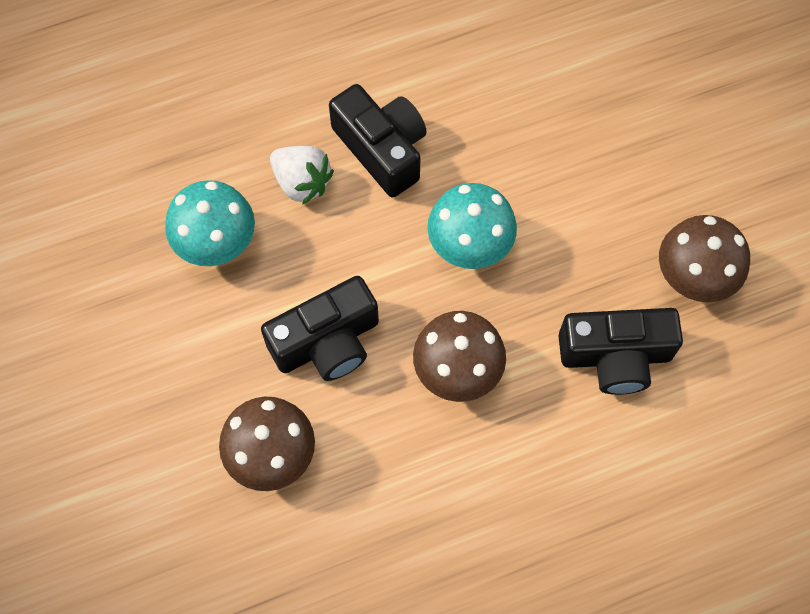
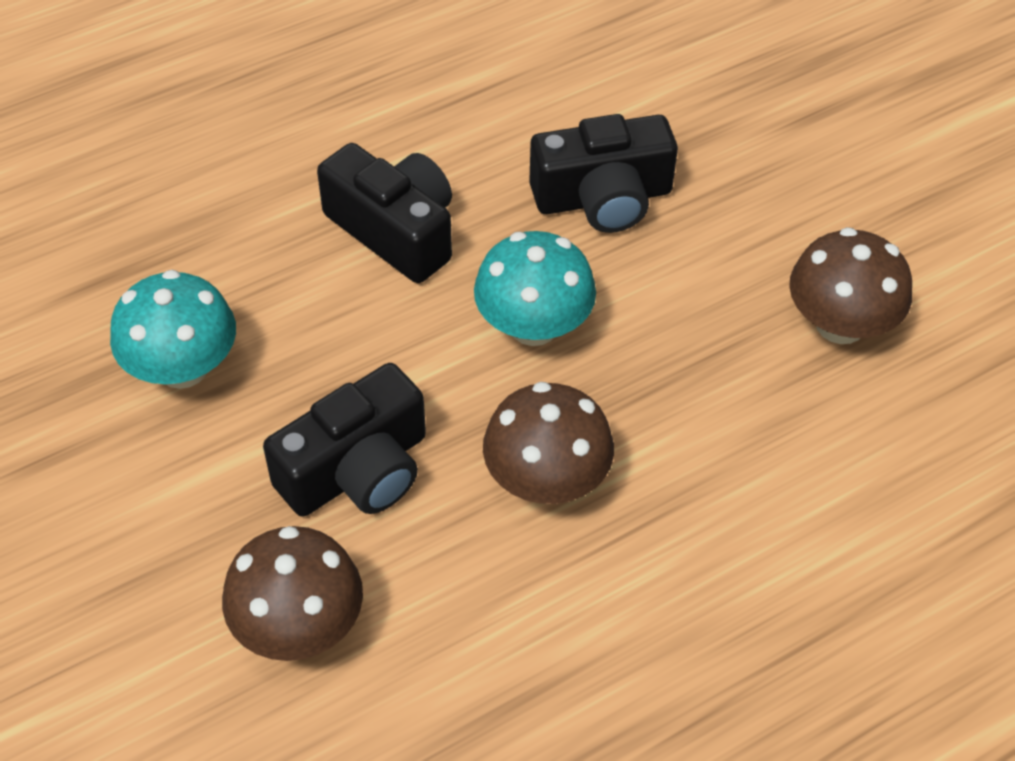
camera: 10 degrees left, 15 degrees down
white strawberry [270,146,334,205] -> none
black camera [559,308,683,395] -> black camera moved to [529,114,678,233]

